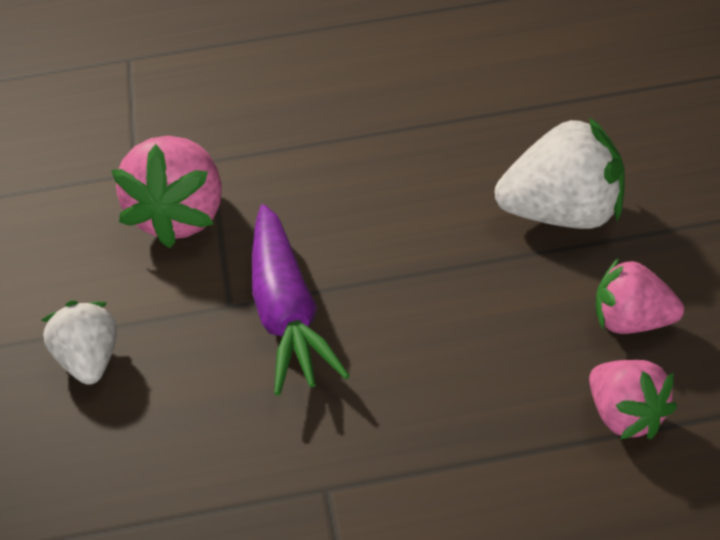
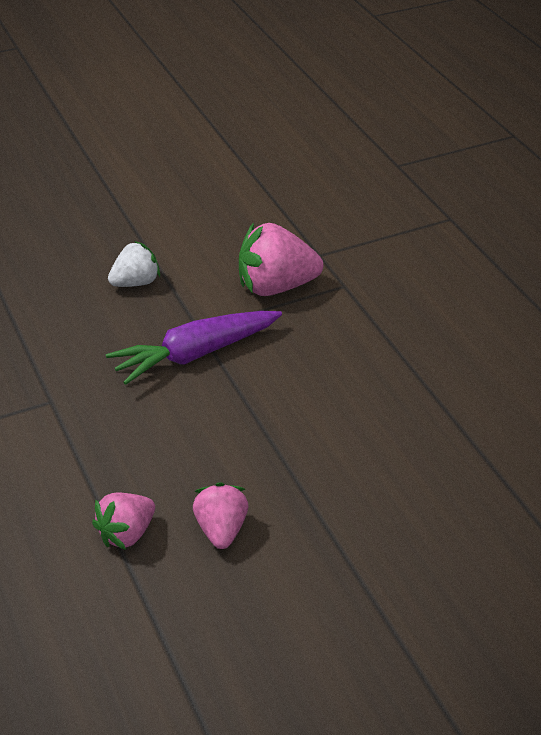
camera: 70 degrees right, 0 degrees up
white strawberry [495,117,625,229] -> none

